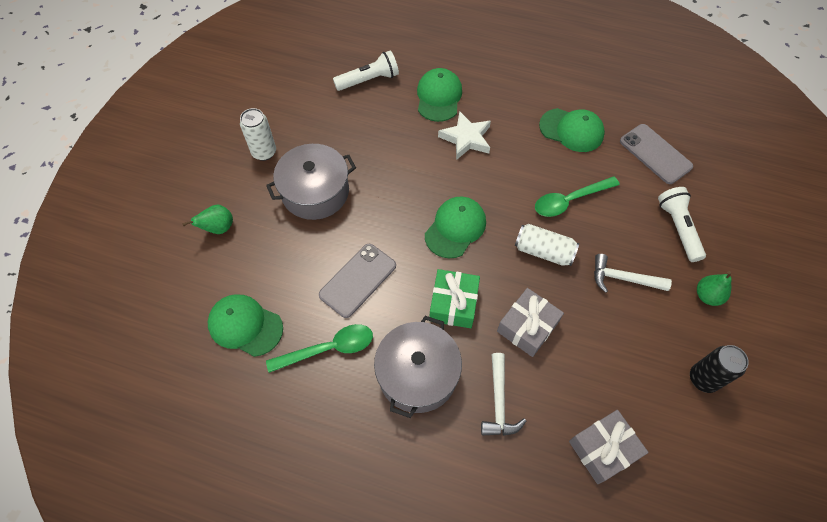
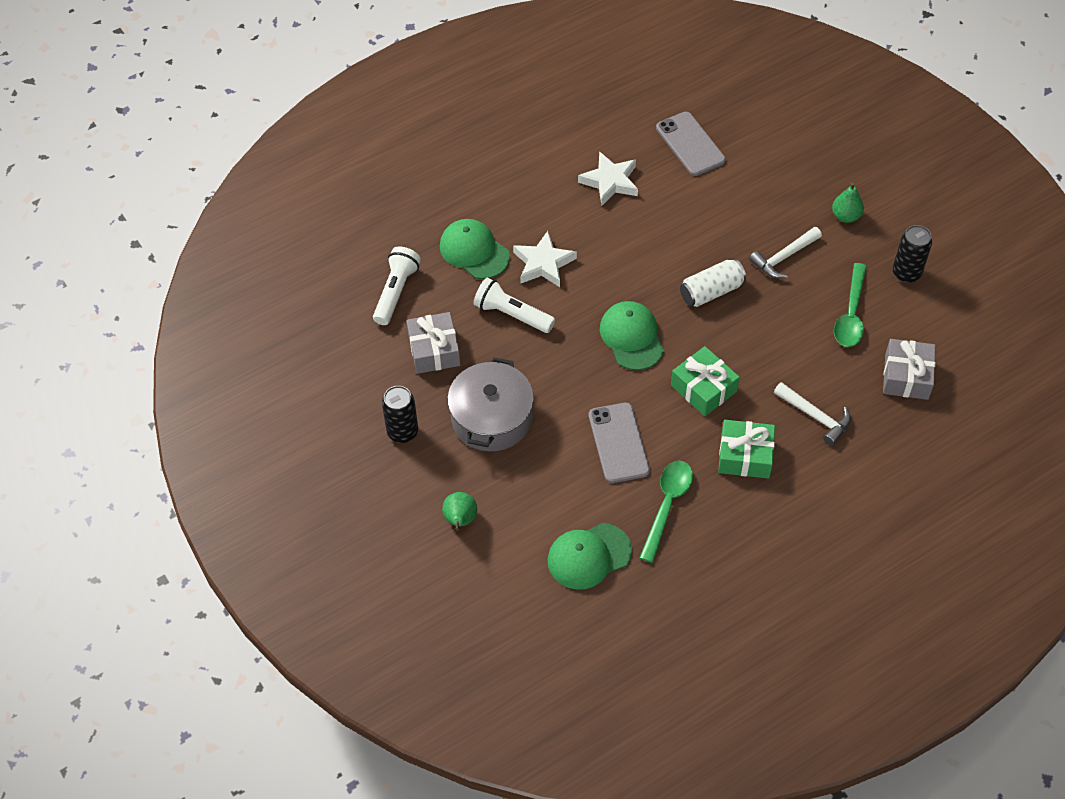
camera: 50 degrees left, 5 degrees down
white can [240,108,276,161] -> black can [382,386,418,443]
grey pot [374,316,462,418] -> green gift [718,420,775,479]
grey gift [497,288,564,357] -> grey gift moved to [407,312,460,374]
green spoon [535,176,620,217] -> green spoon moved to [834,263,867,347]
green cap [539,108,605,152] -> white star [578,151,638,206]
grey phone [620,124,693,184] -> grey phone turned 60 degrees clockwise [656,112,726,176]
white flashlight [658,187,706,262] -> white flashlight moved to [474,277,555,333]

